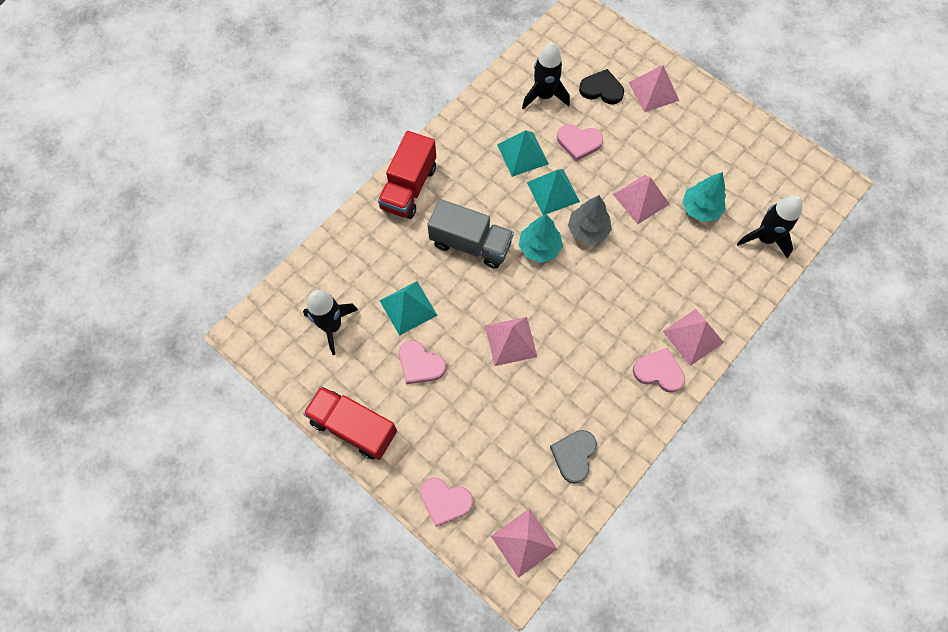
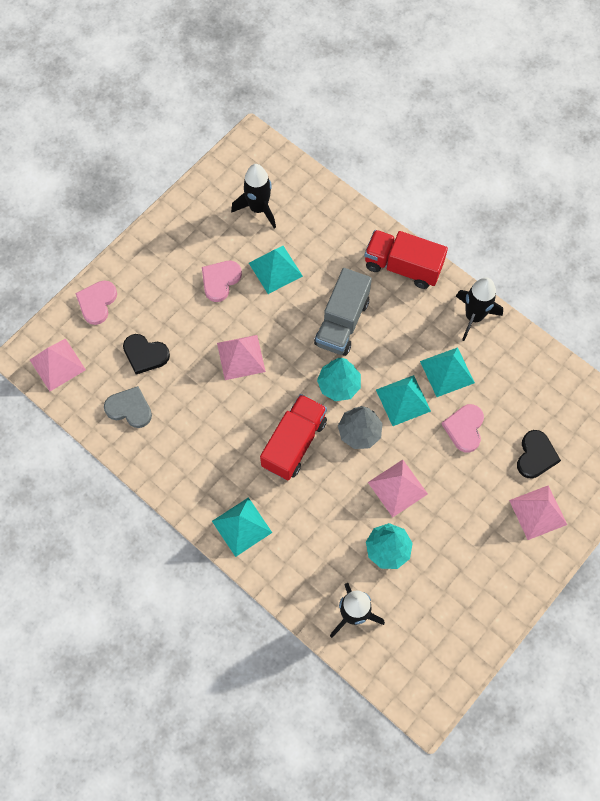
camera: 90 degrees right, 0 degrees up
red truck [303,386,397,460] -> red truck moved to [260,394,327,480]
black rocket [522,42,570,110] -> black rocket moved to [456,277,503,341]
pink heart [633,348,685,393] -> none
pink pyramid [662,309,724,366] -> turquoise pyramid [212,497,272,557]
none -> black heart [123,334,170,375]

